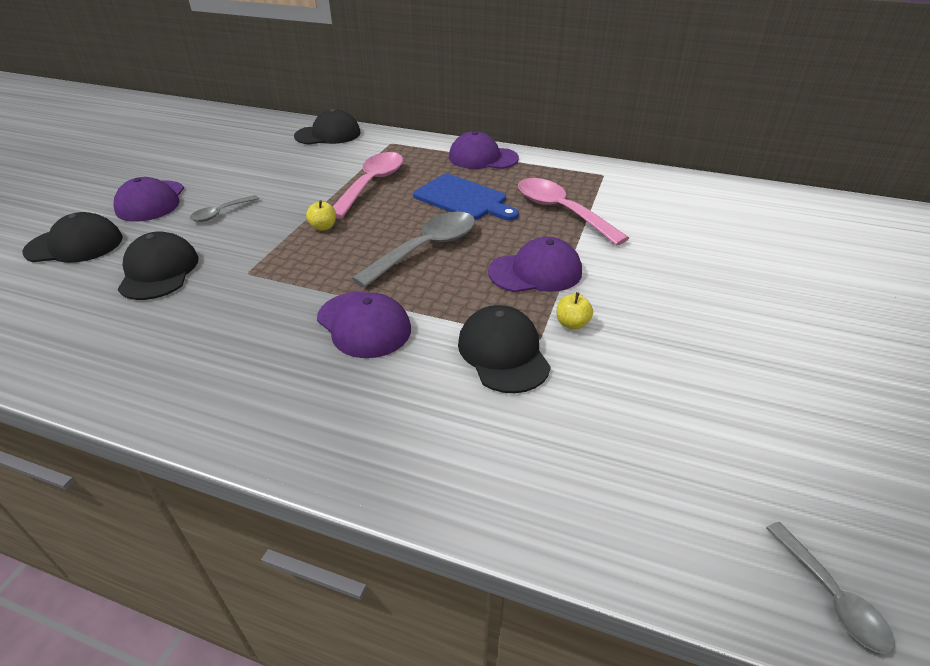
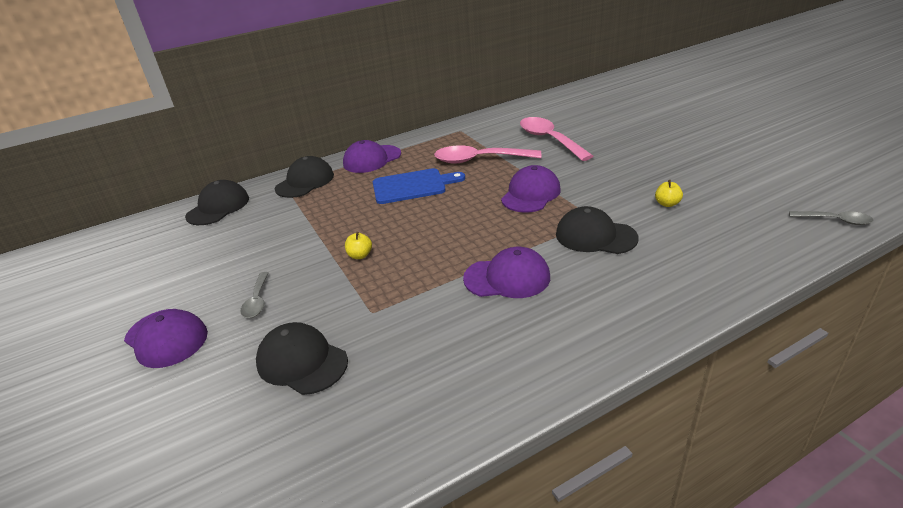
camera: 45 degrees left, 5 degrees down
black cap [22,212,123,263] -> black cap moved to [275,156,334,198]
pink spoon [333,152,403,219] -> pink spoon moved to [520,117,593,161]
grey spoon [352,212,475,288] -> none
yellow apple [556,292,593,330] -> yellow apple moved to [655,180,683,207]

